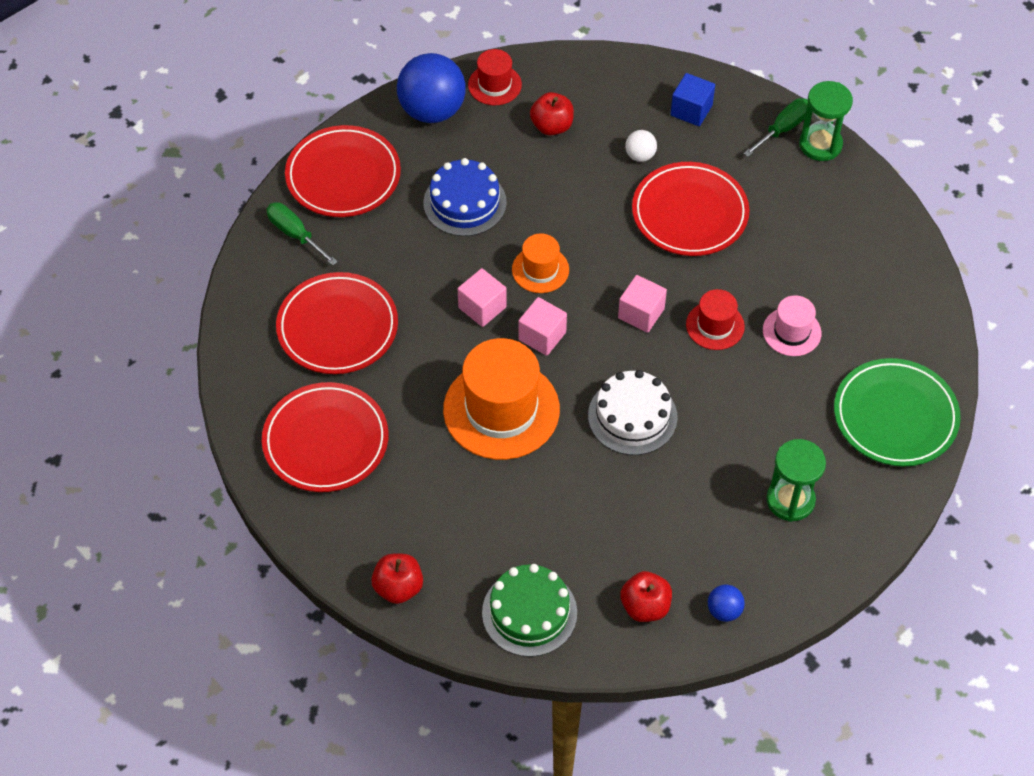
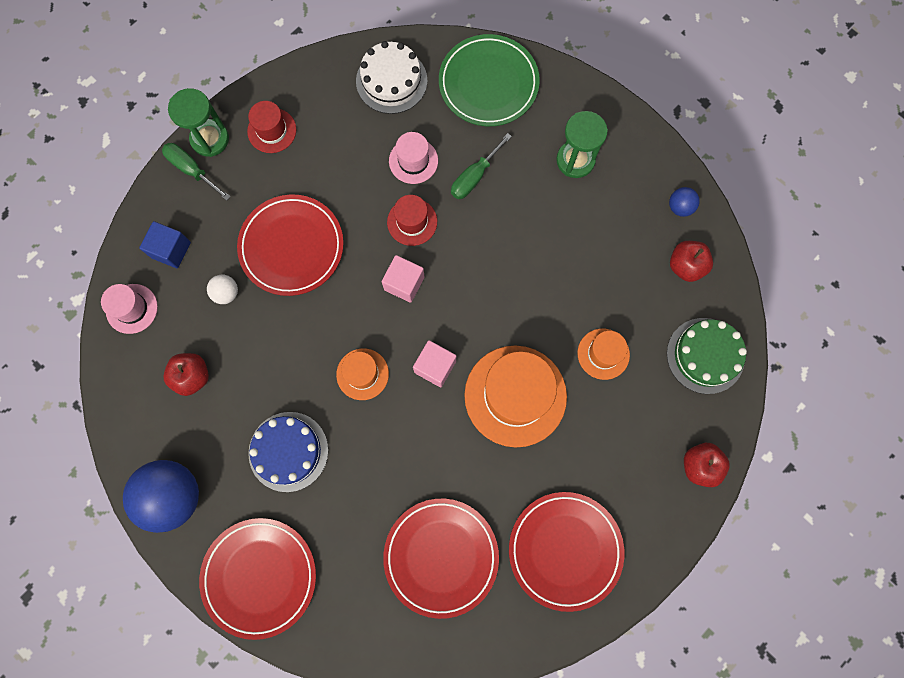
camera: 95 degrees left, 20 degrees up
green screwdriver [266,202,338,265] -> green screwdriver moved to [451,133,512,199]
pink cube [458,268,507,327] -> none
red hat [468,49,522,105] -> red hat moved to [247,101,296,153]
white cake [588,370,677,455] -> white cake moved to [356,41,427,114]
none -> pink hat [101,284,158,334]
none -> orange hat [577,329,630,380]

